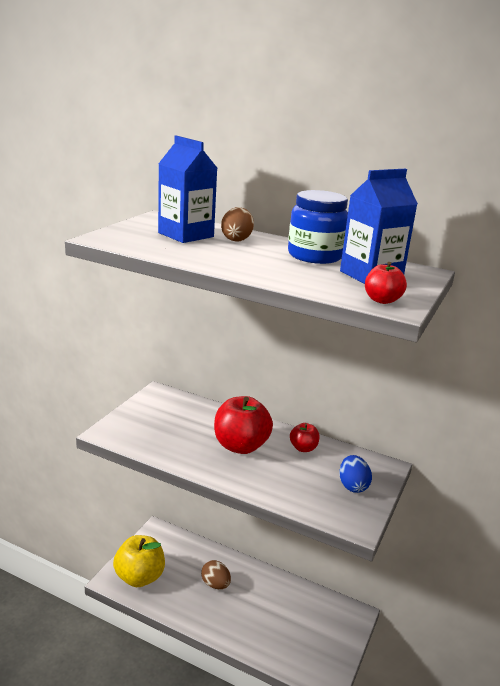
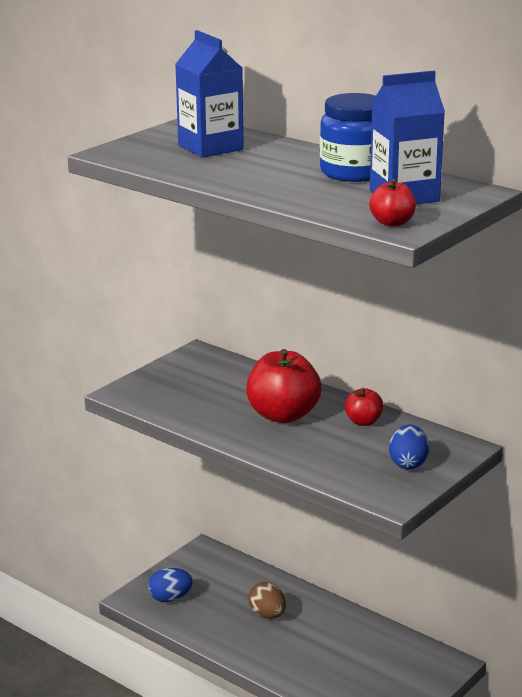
camera: 15 degrees right, 0 degrees up
yellow apple [113,535,165,587] -> blue egg [148,568,193,602]
brown egg [221,207,254,241] -> none

